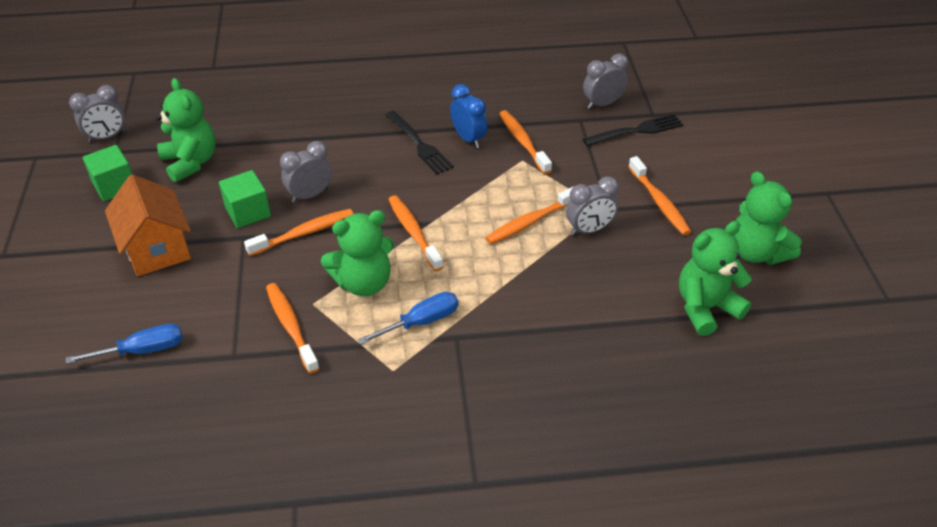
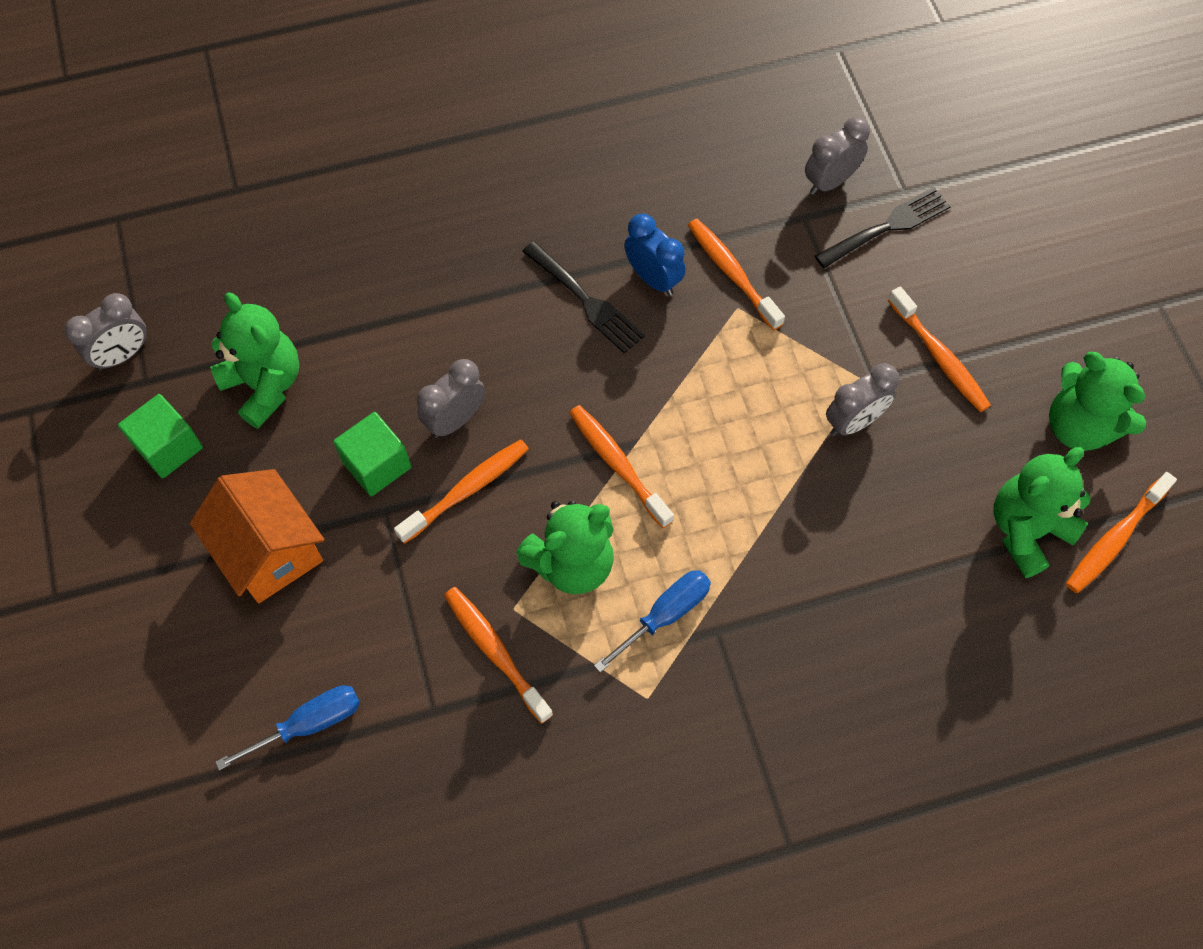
camera: 10 degrees left, 20 degrees up
orange toothbrush [486,186,574,244] -> orange toothbrush moved to [1066,472,1177,593]

